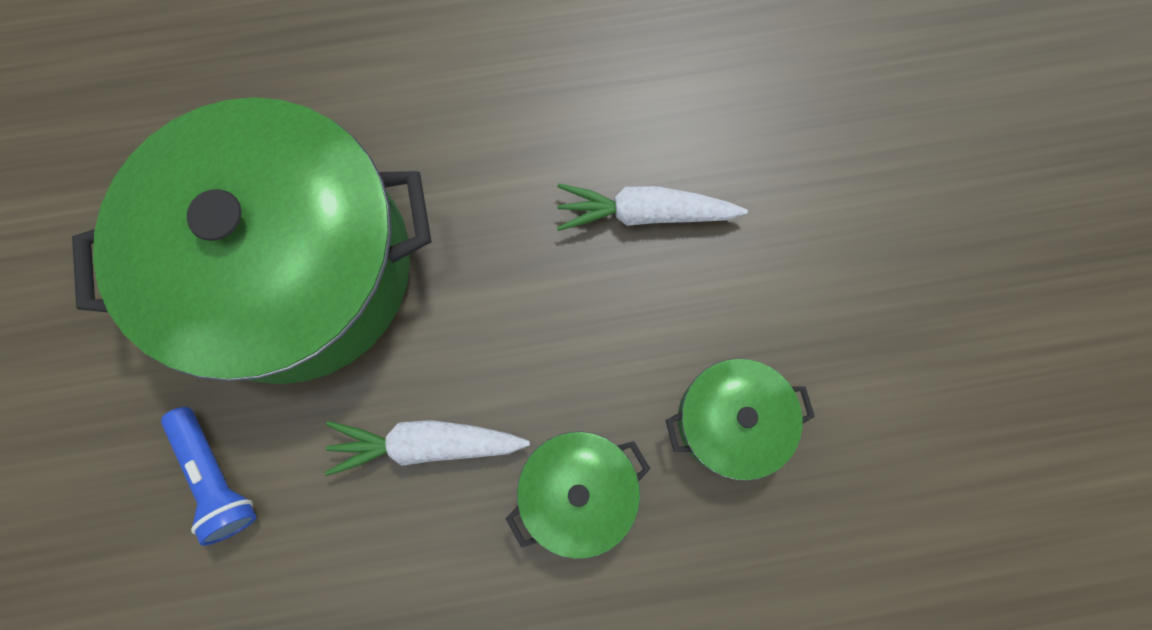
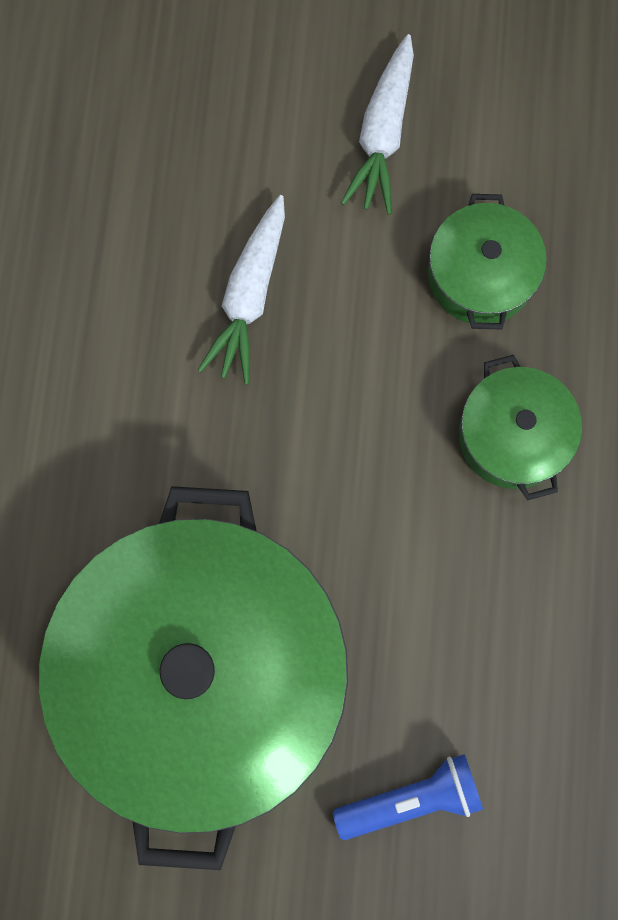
camera: 75 degrees left, 0 degrees up
white carrot [325,420,530,476] -> white carrot moved to [341,34,414,215]

